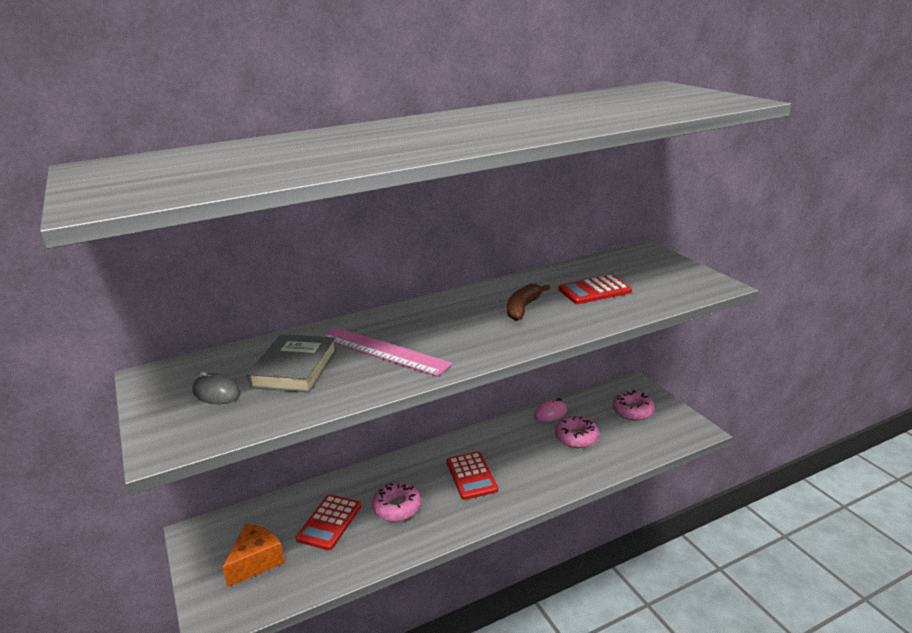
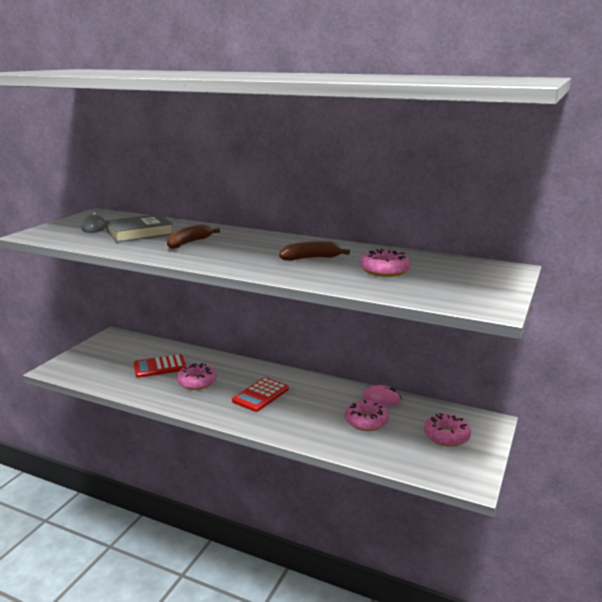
camera: 50 degrees right, 5 degrees down
orange cheese [222,524,285,587] -> none
pink ruler [321,327,453,377] -> brown banana [167,225,220,249]
red calculator [559,275,632,304] -> pink donut [360,249,411,277]

